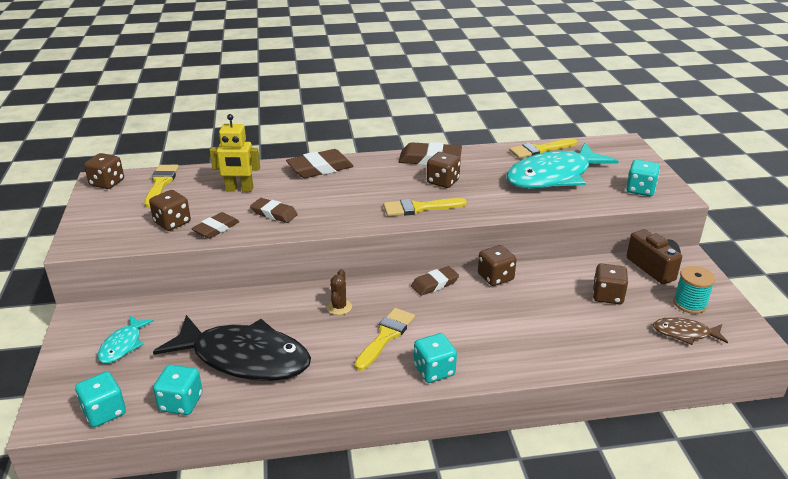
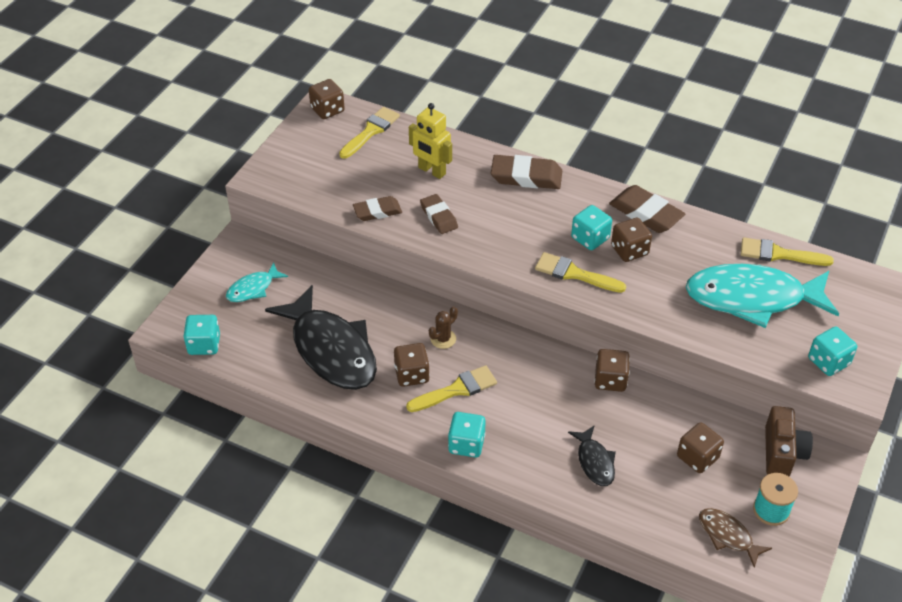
camera: 35 degrees right, 15 degrees up
brown dice [149,190,191,231] -> brown dice moved to [394,343,430,387]
turquoise dice [153,365,203,415] -> turquoise dice moved to [571,205,612,250]
brown eraser [411,266,459,296] -> none
none -> black fish [568,425,616,486]

